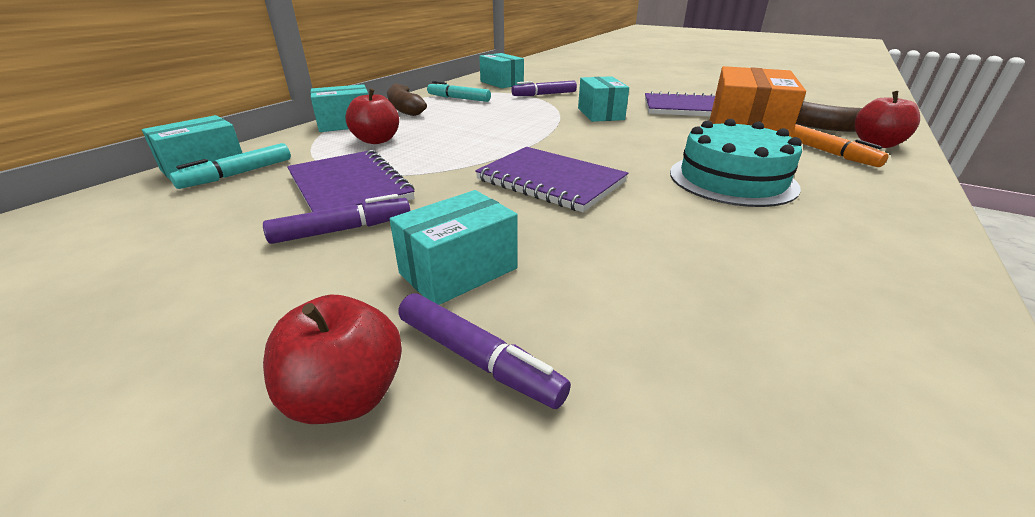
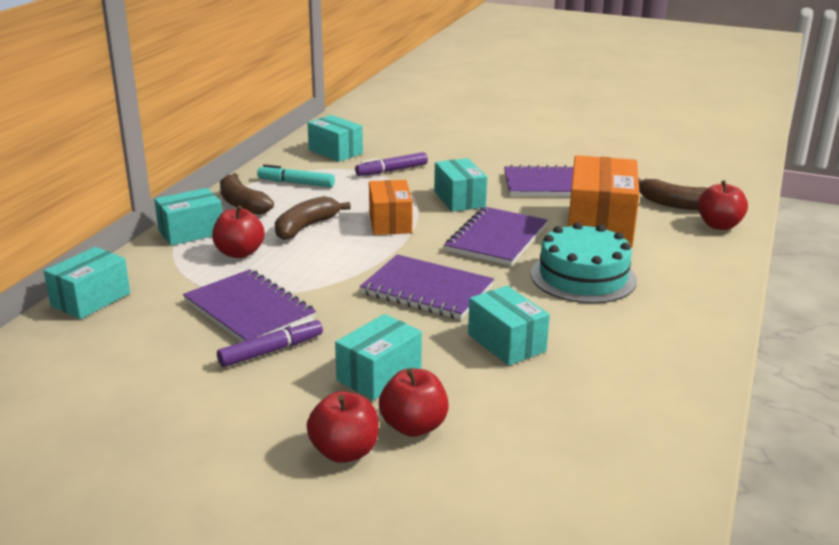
camera: 10 degrees left, 5 degrees down
turquoise marker [170,143,291,189] -> none
purple marker [398,293,571,409] -> red apple [379,368,449,437]
orange marker [791,124,888,167] -> none
none -> brown banana [275,196,351,240]
none -> orange box [369,180,413,235]
none -> purple notebook [445,207,548,266]
none -> turquoise box [468,286,550,366]

